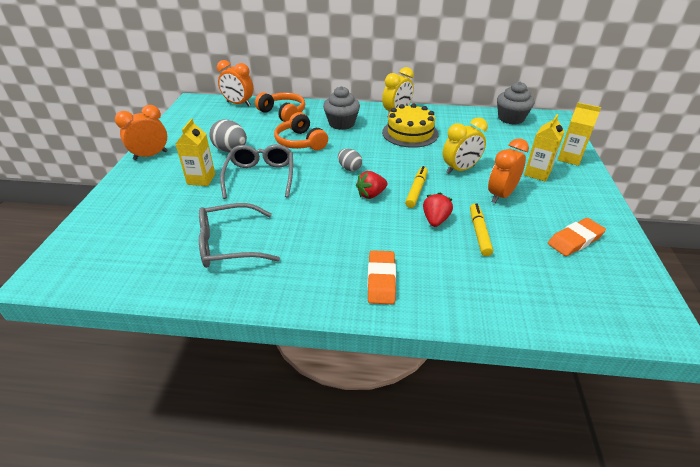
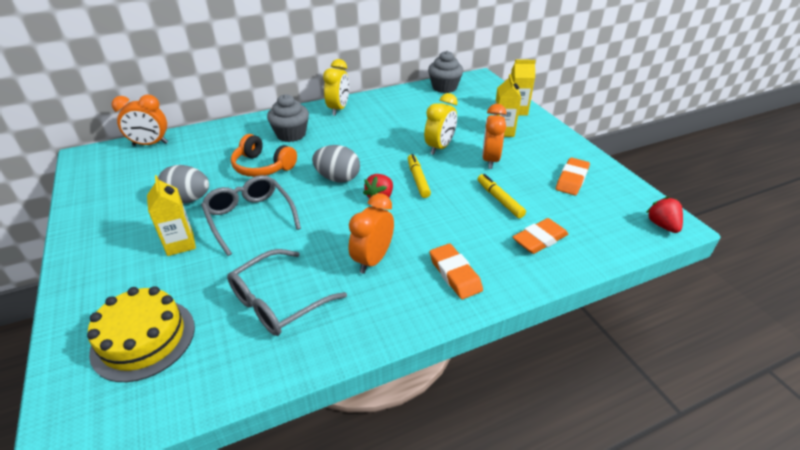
camera: 30 degrees left, 0 degrees up
orange clock [115,105,167,160] -> orange clock moved to [349,193,394,274]
orange headphones [255,92,305,122] -> none
grey egg [338,149,362,171] -> grey egg [312,145,360,183], size x1.59
yellow cake [382,103,438,148] -> yellow cake moved to [87,286,195,382]
red strawberry [423,193,453,227] -> red strawberry moved to [646,196,683,233]
none -> orange eraser [512,218,568,254]

